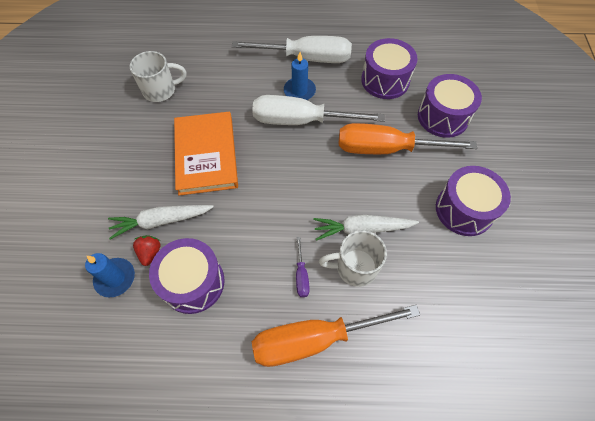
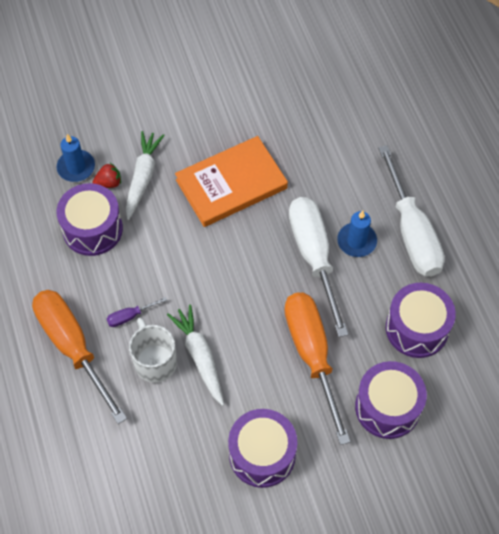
camera: 70 degrees right, 0 degrees up
white carrot [108,205,214,240] -> white carrot turned 45 degrees clockwise [126,131,165,220]
white mug [130,51,186,102] -> none

